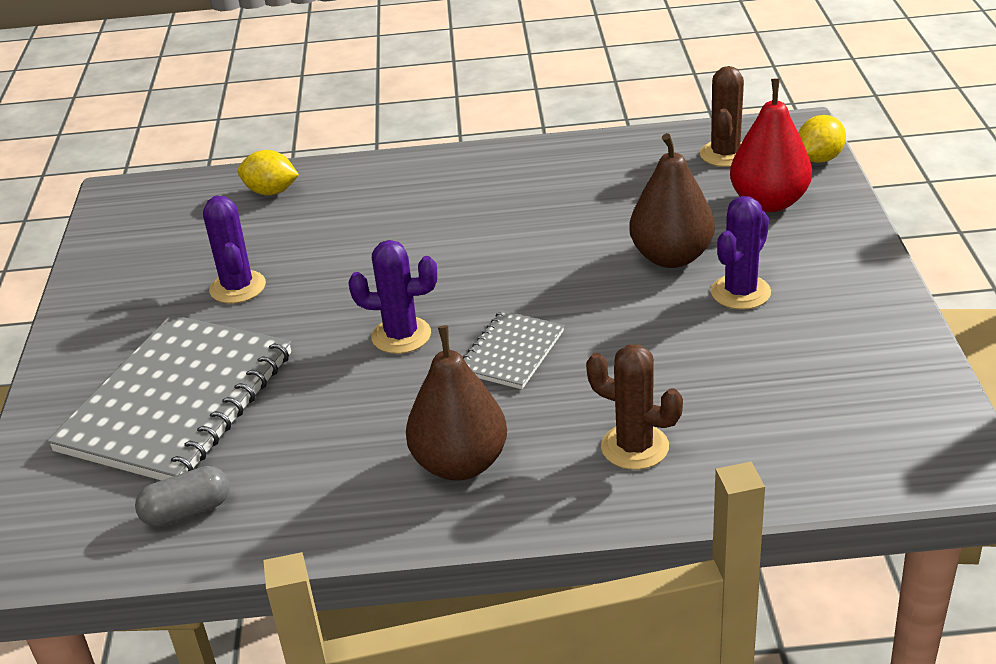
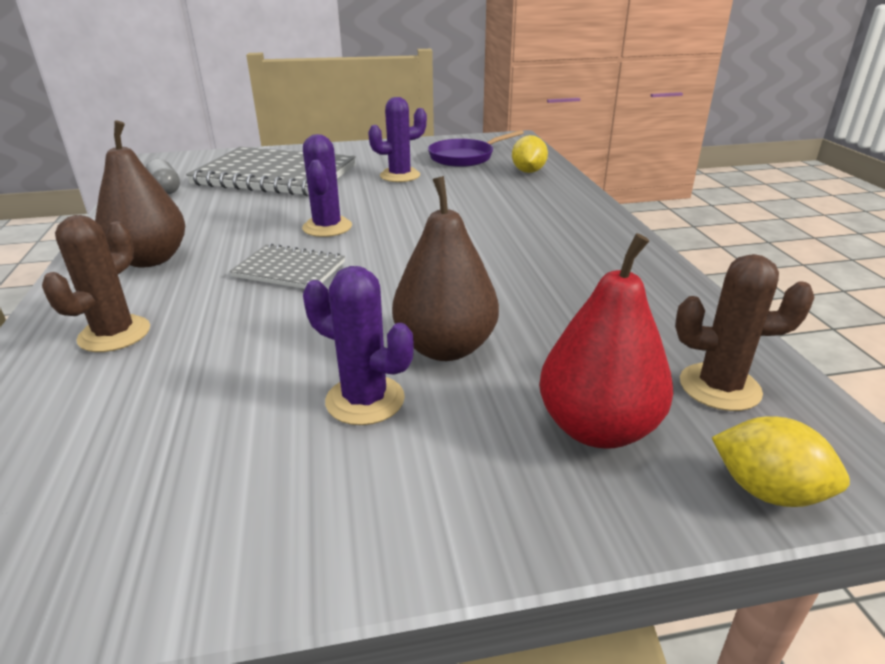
camera: 80 degrees right, 5 degrees down
none -> purple pan [428,130,524,167]

